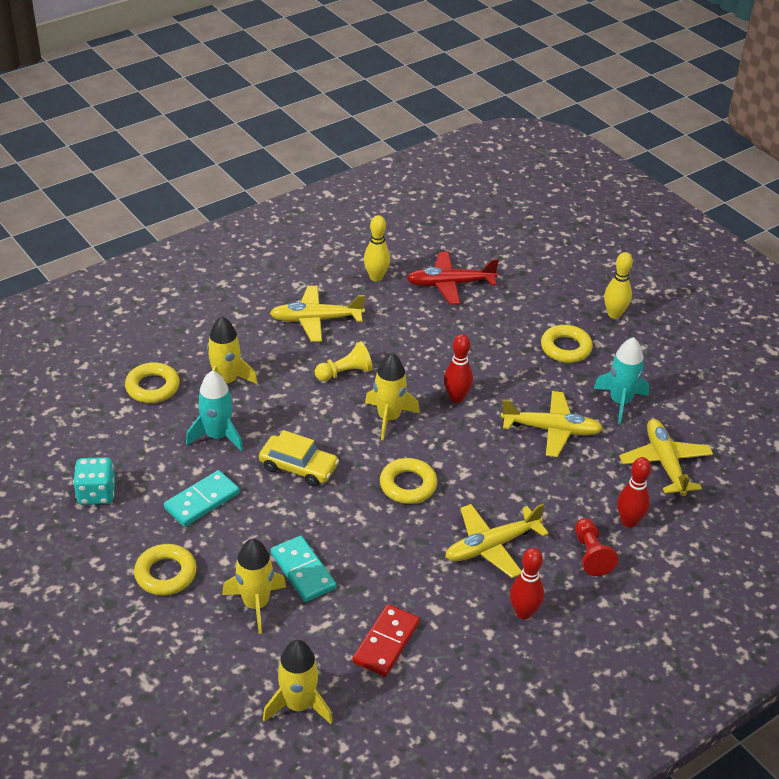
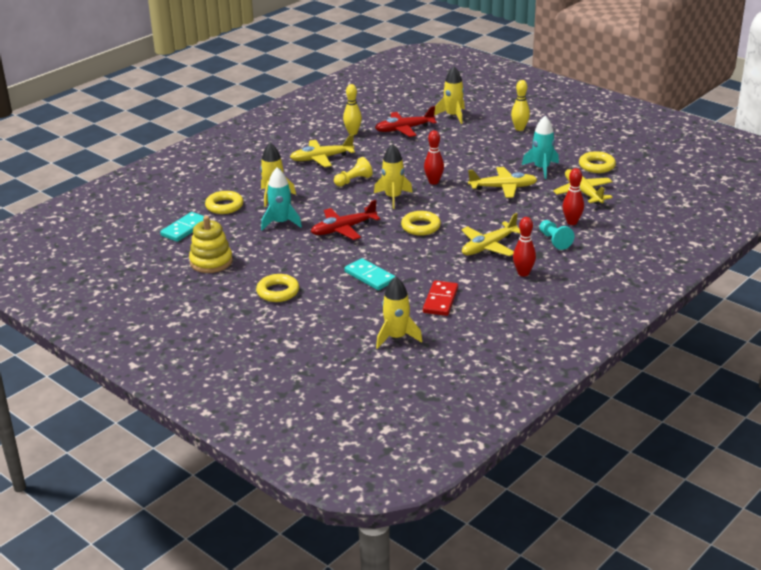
camera: 10 degrees left, 10 degrees down
turquoise dice [73,457,115,505] -> yellow stacking toy [189,216,233,273]
turquoise domino [164,470,240,527] -> turquoise domino moved to [160,212,204,242]
yellow rocket [222,539,286,634] -> yellow rocket moved to [434,66,465,124]
yellow car [259,430,339,486] -> red plane [311,200,380,240]
yellow ring [541,325,593,363] -> yellow ring moved to [579,151,616,173]
red pawn [575,518,618,576] -> turquoise pawn [539,220,574,250]

